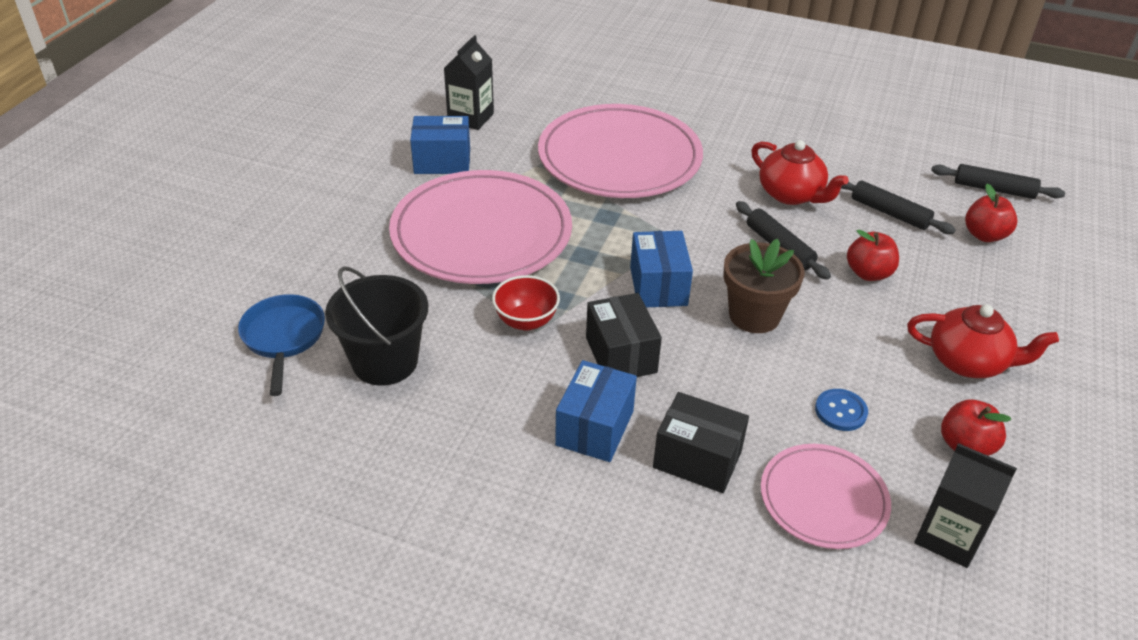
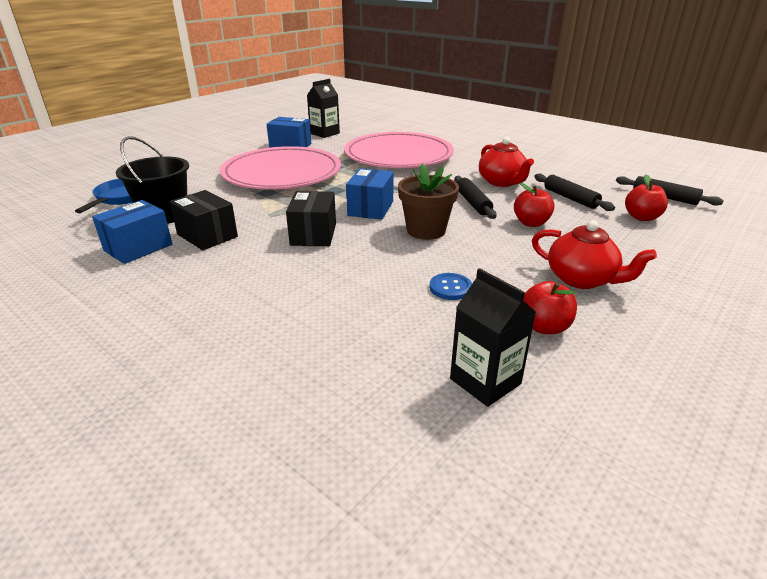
camera: 20 degrees right, 10 degrees down
red bowl [492,275,560,330] -> none
blue box [555,360,637,462] -> blue box moved to [92,200,172,264]
black box [653,392,749,493] -> black box moved to [169,190,238,250]
pink plate [761,444,891,549] -> none

